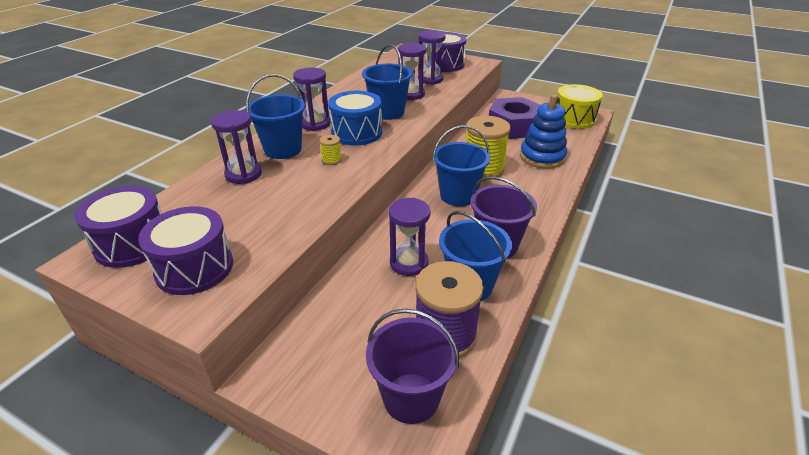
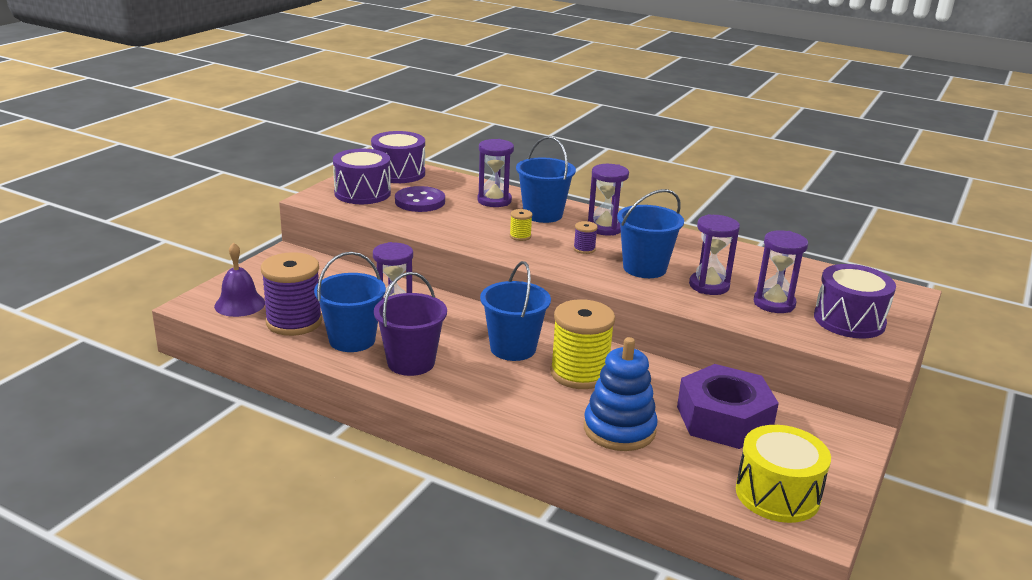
camera: 90 degrees right, 10 degrees down
blue drum [328,91,382,146] -> purple spool [573,221,598,254]
purple bucket [366,309,459,424] -> purple bell [214,242,265,317]
none -> purple button [395,186,445,212]

